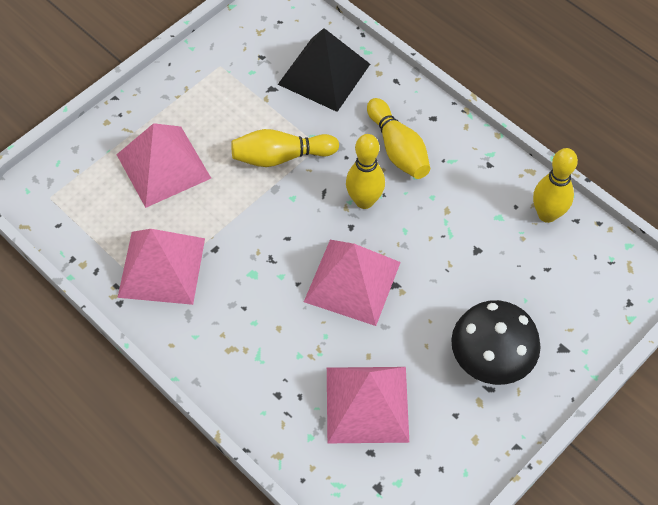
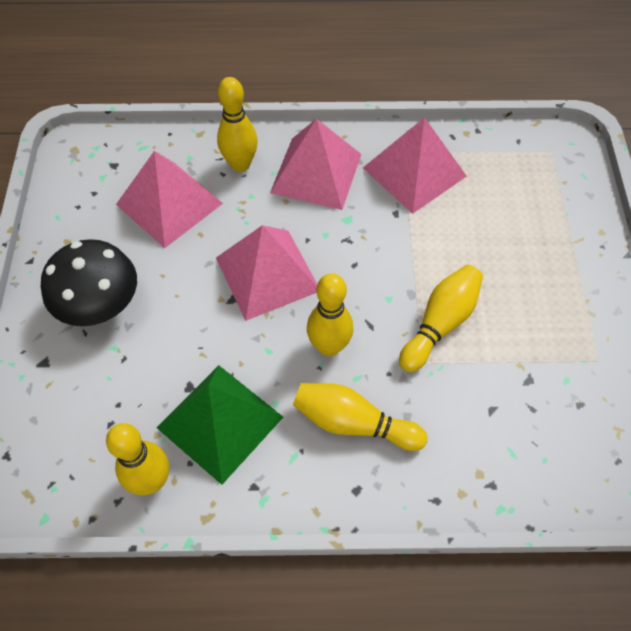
camera: 135 degrees right, 0 degrees up
pink pyramid [116,123,211,208] -> pink pyramid moved to [270,118,361,210]
black pyramid [278,28,370,112] -> none
none -> green pyramid [157,365,283,485]
none -> yellow bowling pin [217,77,258,172]

